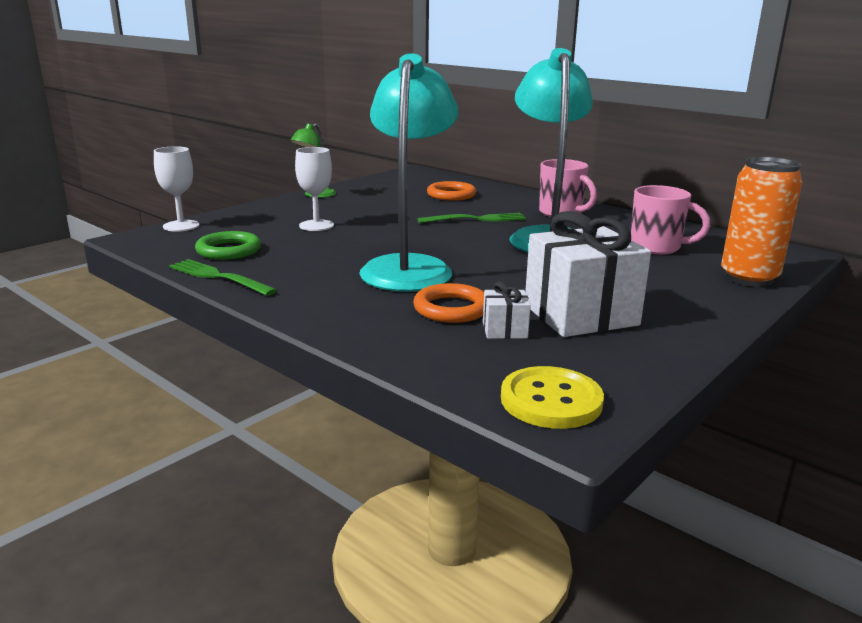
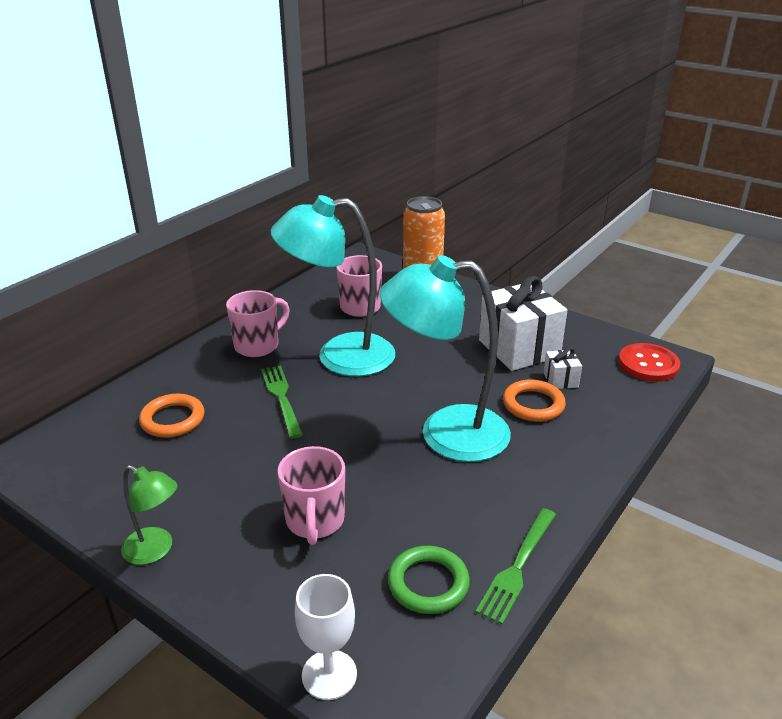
camera: 95 degrees left, 10 degrees up
white goblet [295,147,334,231] -> pink mug [278,446,345,545]
yellow button [501,366,604,429] -> red button [618,343,680,382]

